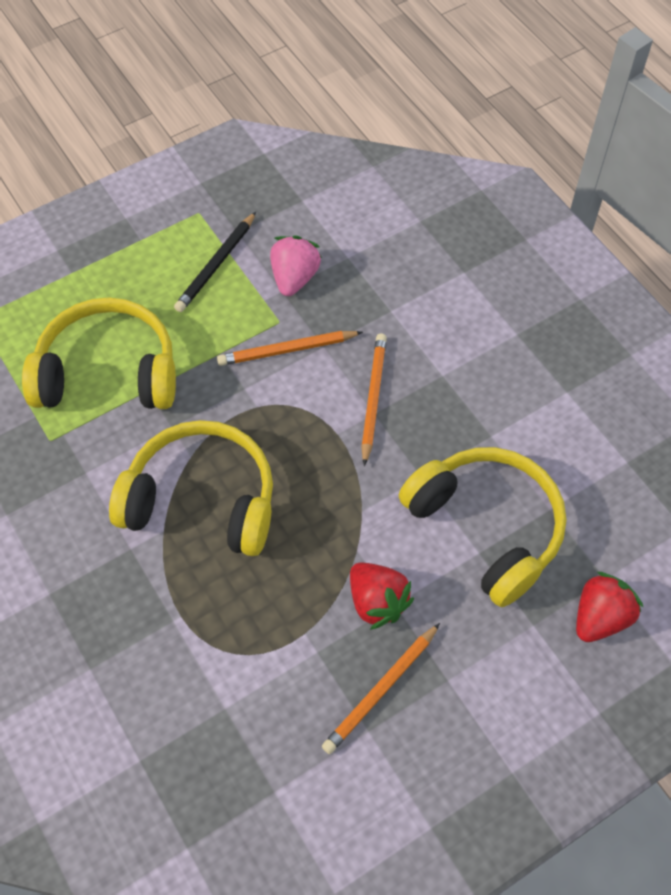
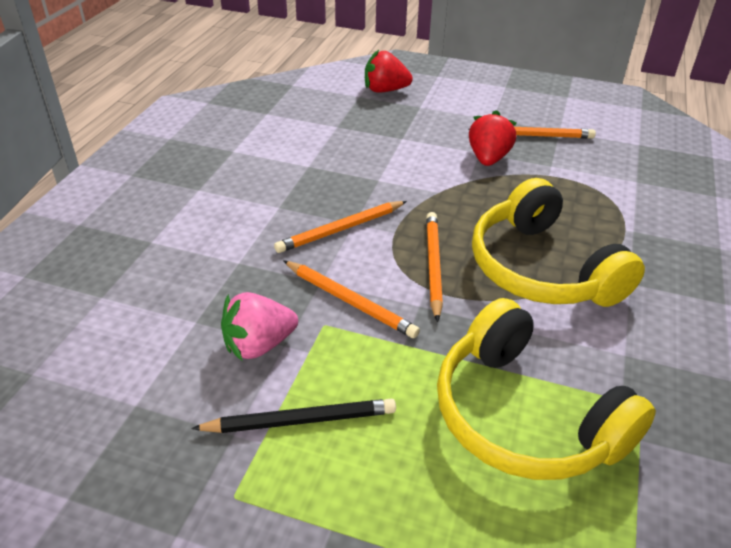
camera: 130 degrees left, 20 degrees down
yellow headphones [399,447,566,607] -> none
none -> orange pencil [426,212,443,322]

